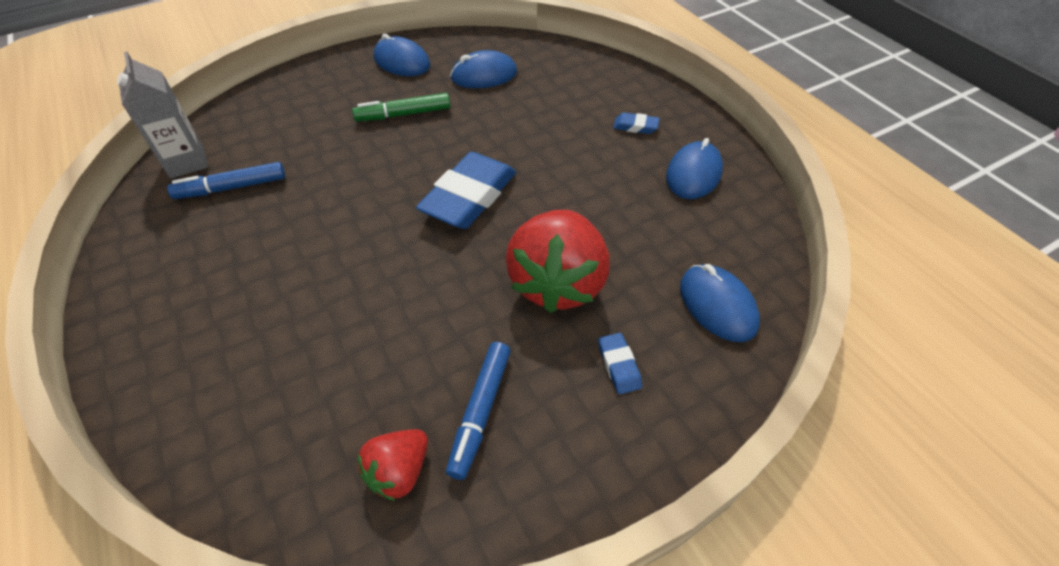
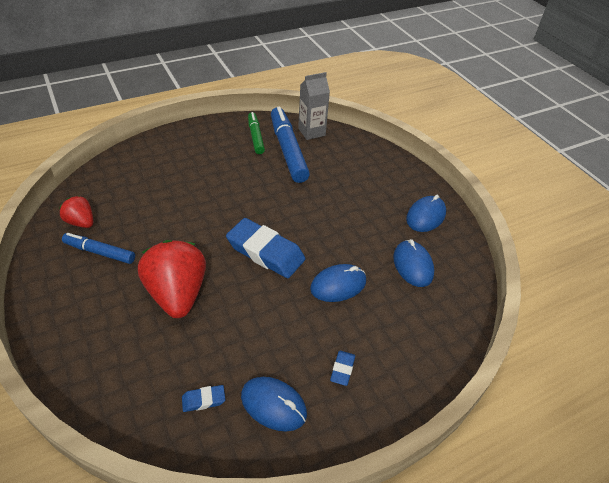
camera: 90 degrees right, 5 degrees down
blue marker [167,162,285,199] -> blue marker [271,107,310,183], size x1.72
green marker [352,93,450,121] -> green marker moved to [248,112,265,154]
red strawberry [505,210,610,313] -> red strawberry turned 60 degrees clockwise [138,240,206,318]
blue eraser [598,333,642,394] -> blue eraser moved to [182,385,225,412]
blue mouse [680,264,760,342] -> blue mouse moved to [310,264,366,302]

